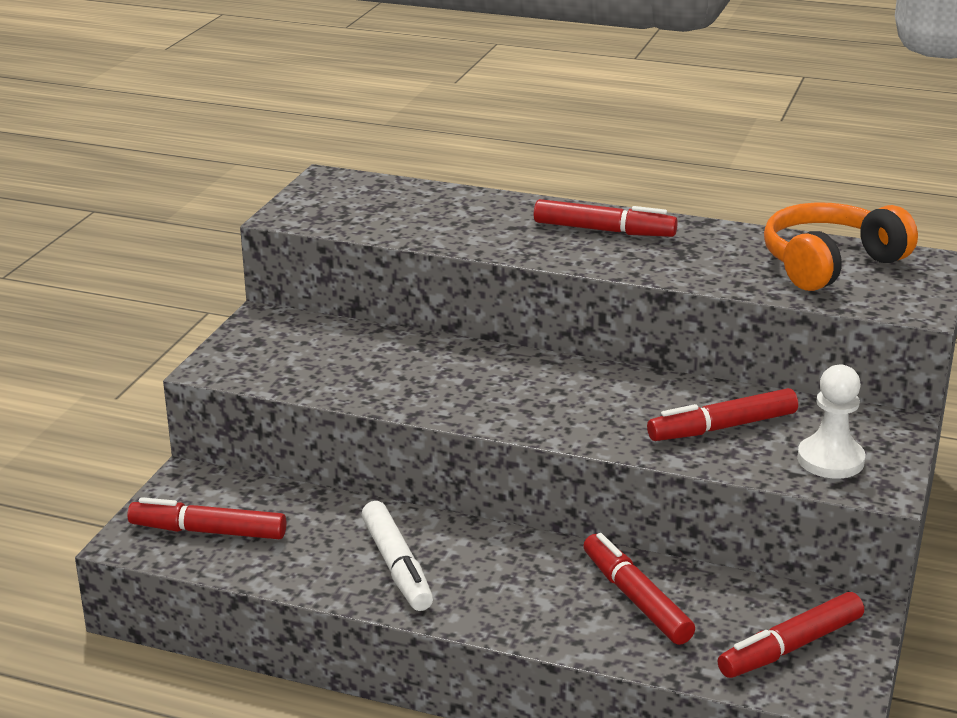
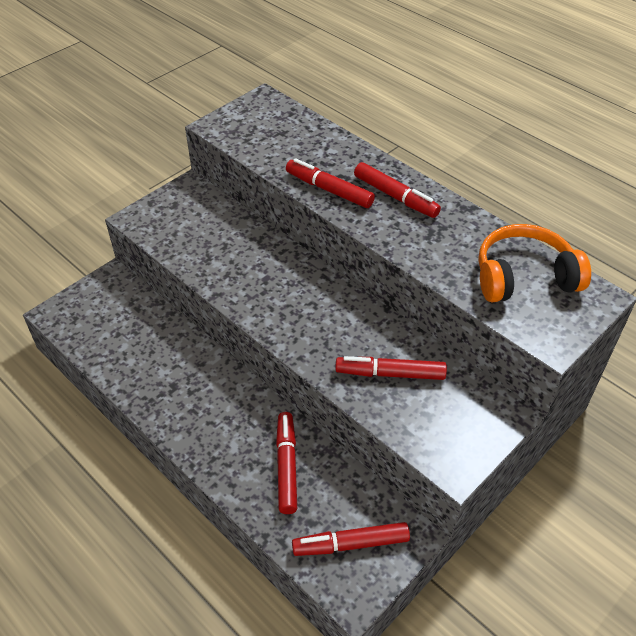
camera: 25 degrees right, 20 degrees up
red marker [127,497,286,539] -> red marker moved to [286,158,375,208]
white marker [362,501,433,611] -> none
white pawn [797,365,865,479] -> none

